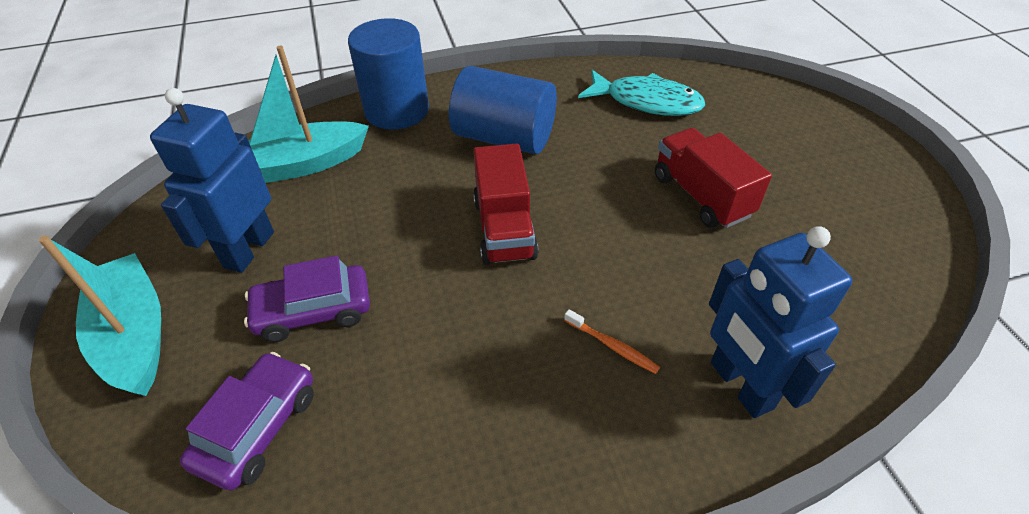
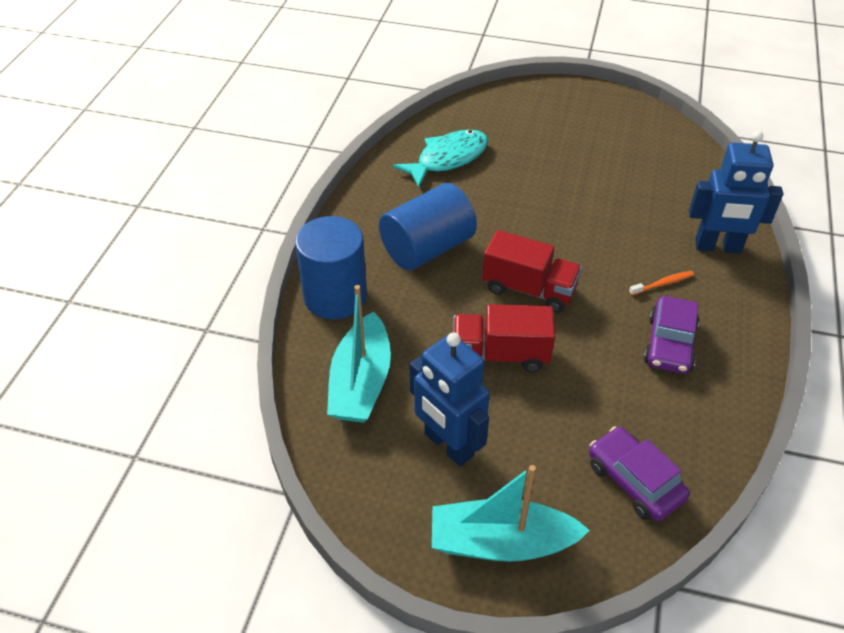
camera: 60 degrees left, 0 degrees up
purple car [244,255,370,342] -> purple car moved to [644,296,699,374]
red truck [655,128,772,228] -> red truck moved to [453,304,555,373]

